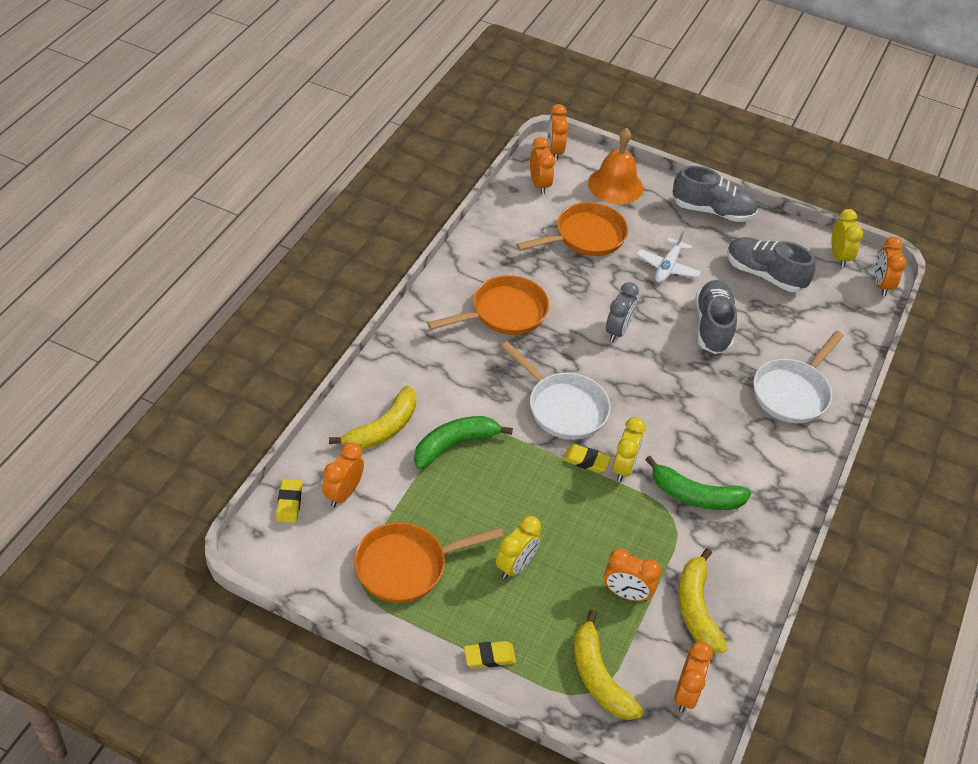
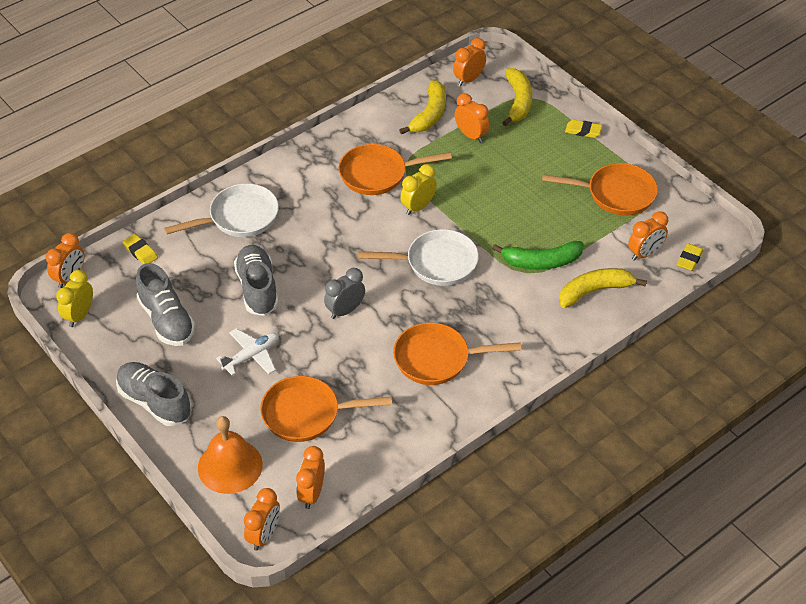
camera: 150 degrees left, 0 degrees up
yellow clock [496,516,541,579] -> none
white pan [501,341,611,440] -> white pan turned 105 degrees clockwise [358,229,479,286]
yellow eraser [563,444,611,473] -> yellow eraser moved to [122,234,158,264]
green banana [645,456,752,510] -> orange pan [339,144,452,195]
grey shoe [695,280,737,354] -> grey shoe turned 135 degrees clockwise [234,245,278,316]

